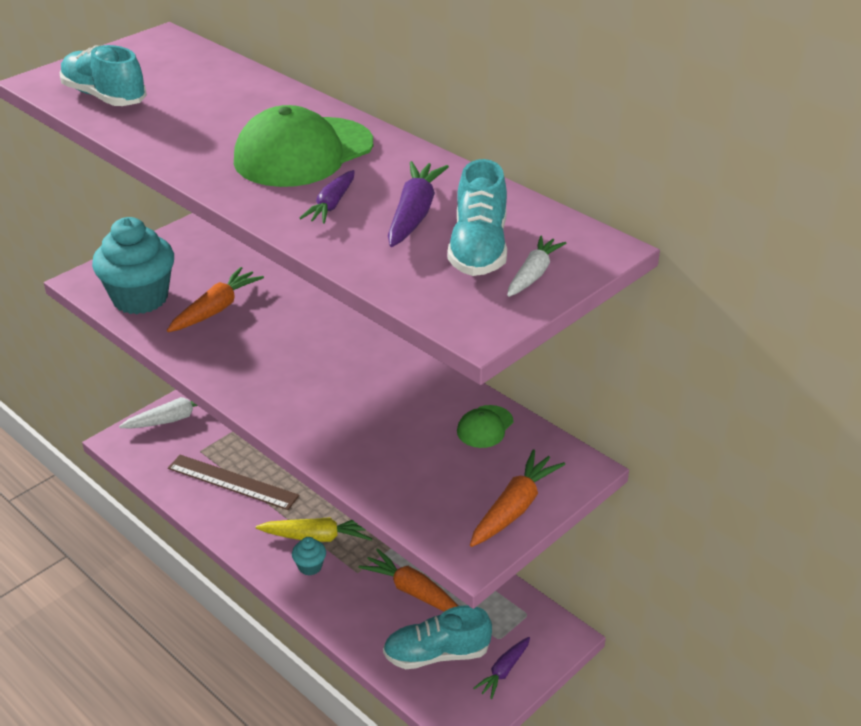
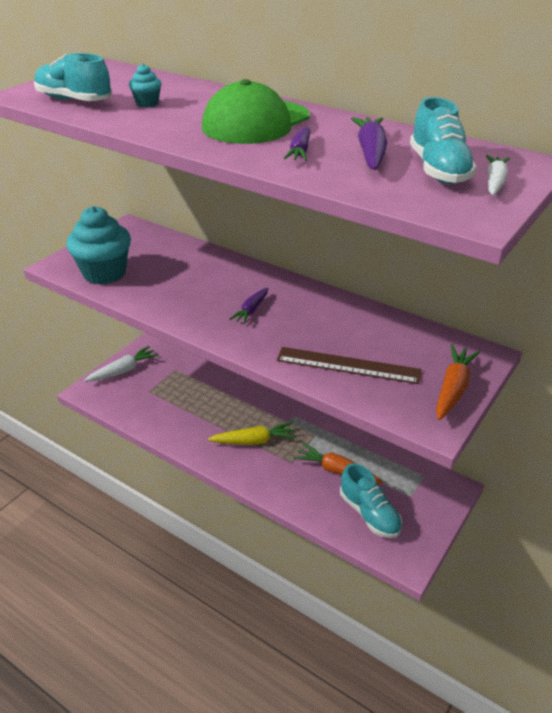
camera: 10 degrees left, 0 degrees up
orange carrot [167,267,264,332] -> none
brown ruler [168,455,299,510] -> brown ruler moved to [277,347,421,384]
turquoise cupcake [292,537,326,576] -> turquoise cupcake moved to [129,64,162,107]
turquoise shoe [383,605,492,669] -> turquoise shoe turned 105 degrees counterclockwise [340,464,402,538]
green cap [457,405,513,448] -> none
purple carrot [473,637,530,699] -> purple carrot moved to [229,288,268,324]

